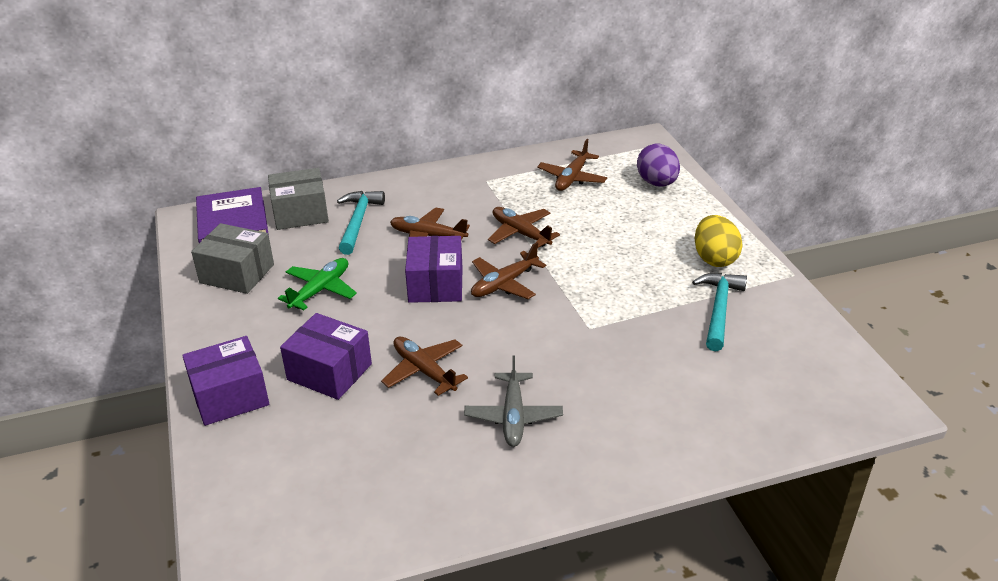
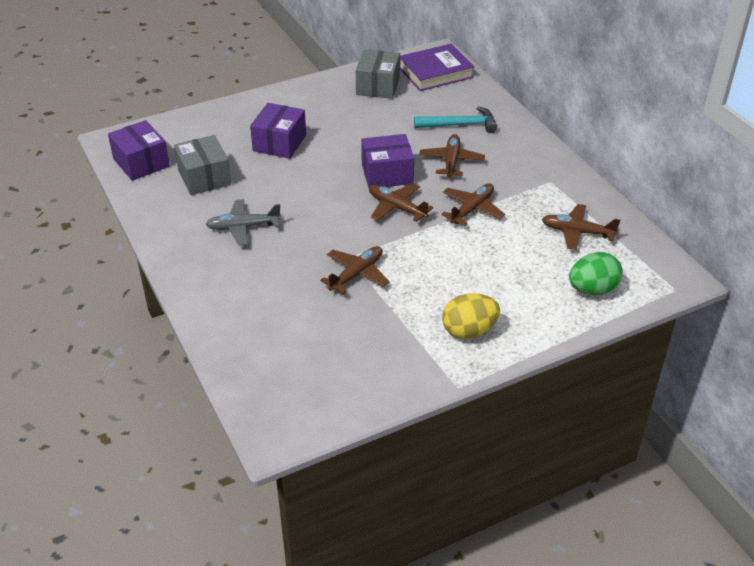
camera: 80 degrees right, 5 degrees up
purple box [182,336,269,426] -> purple box moved to [108,120,170,181]
grey box [268,168,329,230] -> grey box moved to [174,135,231,195]
green plane [278,258,357,310] -> none
brown plane [381,337,468,396] -> brown plane moved to [320,246,390,294]
purple egg [637,144,680,187] -> green egg [569,252,623,295]
turquoise hammer [692,273,747,351] -> none

